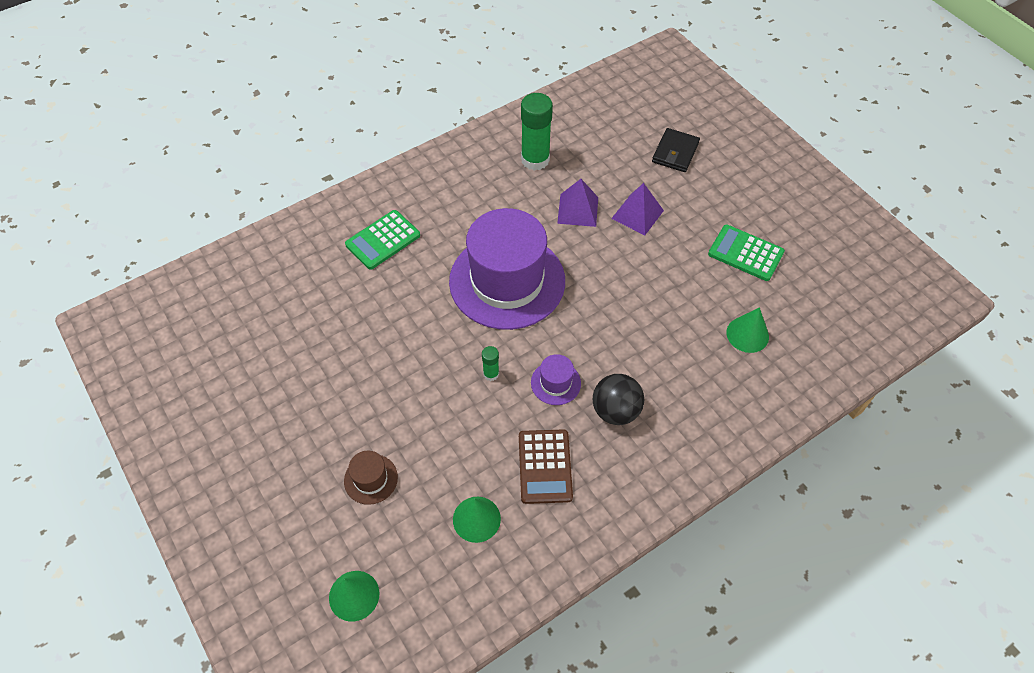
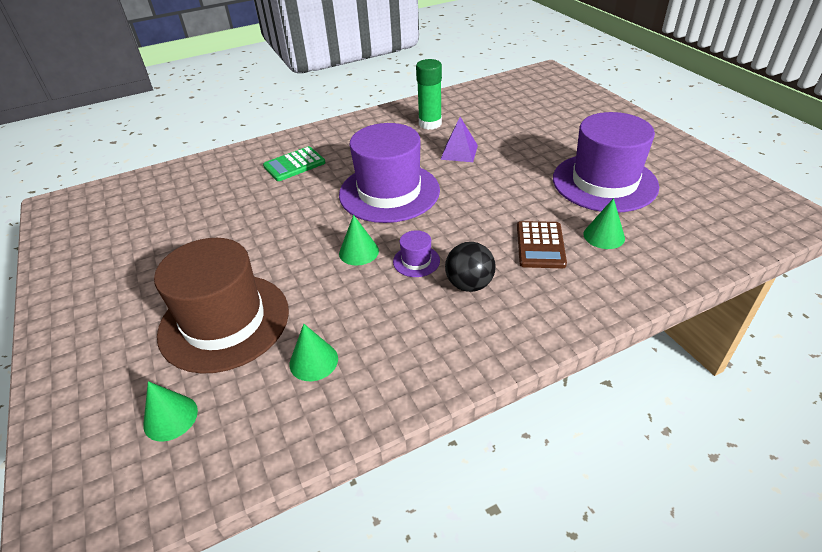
camera: 10 degrees right, 15 degrees down
brown hat [344,451,398,505] -> brown hat [154,238,289,374], size x2.49
green glue stick [482,346,499,381] -> green cone [339,215,379,266]
brown calculator [519,429,573,504] -> brown calculator moved to [517,221,567,268]
purple pyramid [611,183,664,235] -> none
black wallet [652,128,700,172] -> none
green calculator [708,225,785,281] -> purple hat [553,112,659,212]

